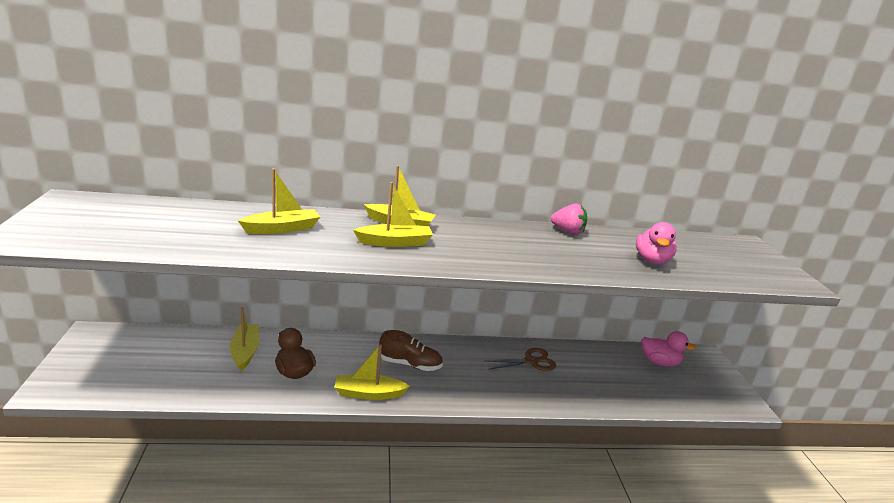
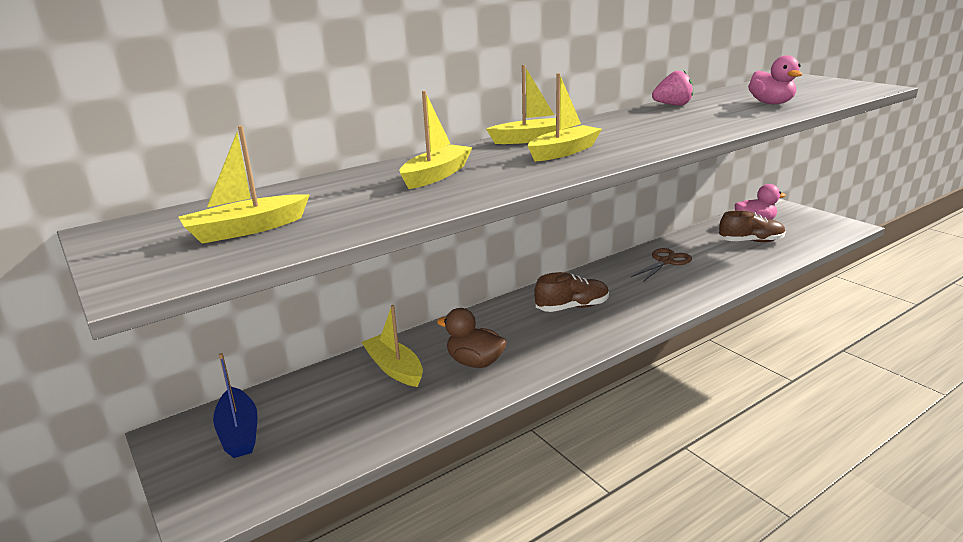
camera: 25 degrees left, 0 degrees up
yellow boat [334,344,410,400] -> yellow boat moved to [179,126,310,244]
none -> blue boat [213,353,258,458]
none -> brown shoe [719,210,785,242]

